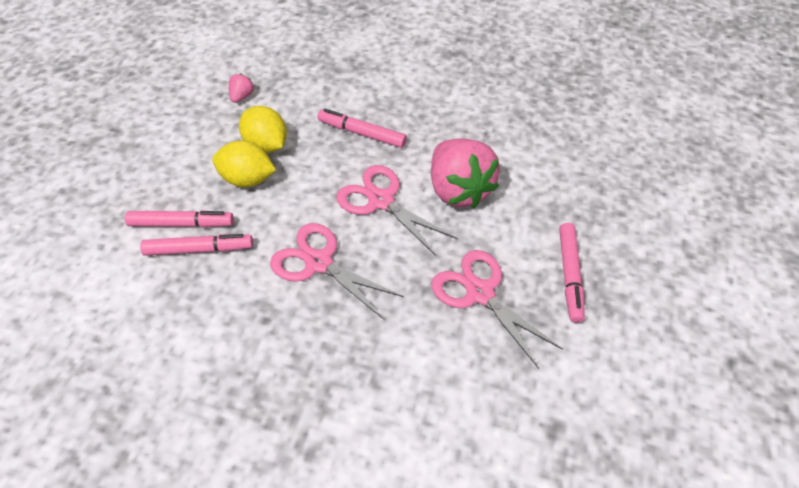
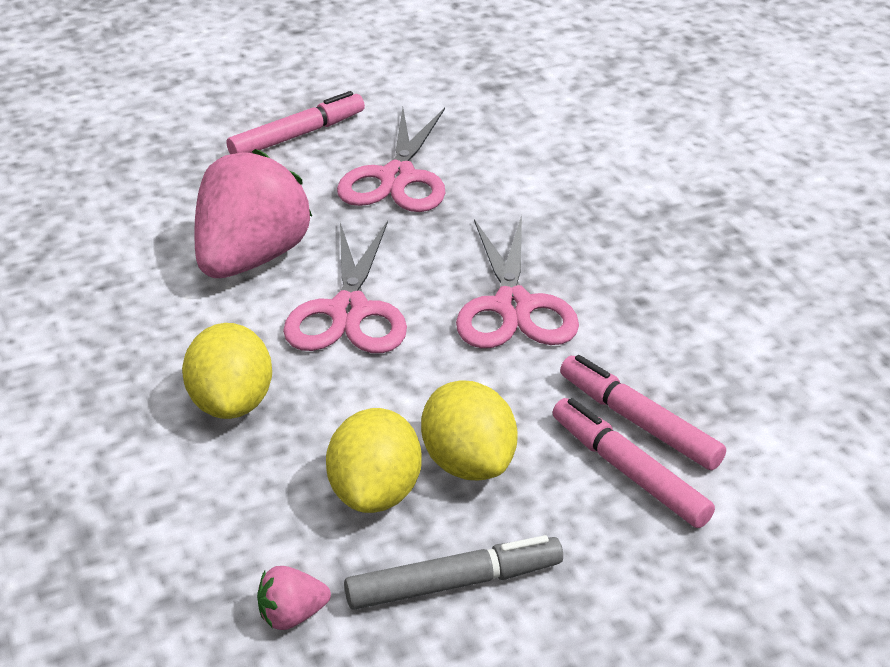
camera: 130 degrees left, 15 degrees down
pink marker [317,109,407,148] -> yellow lemon [182,323,272,419]
none -> grey marker [344,535,563,610]

